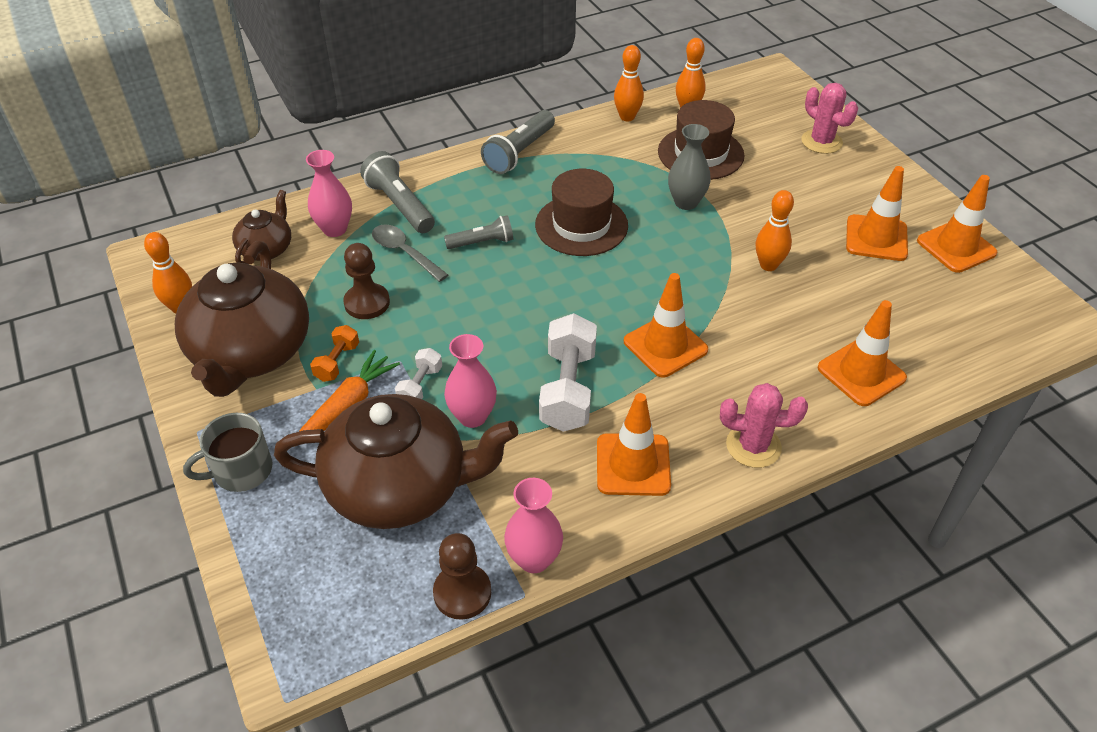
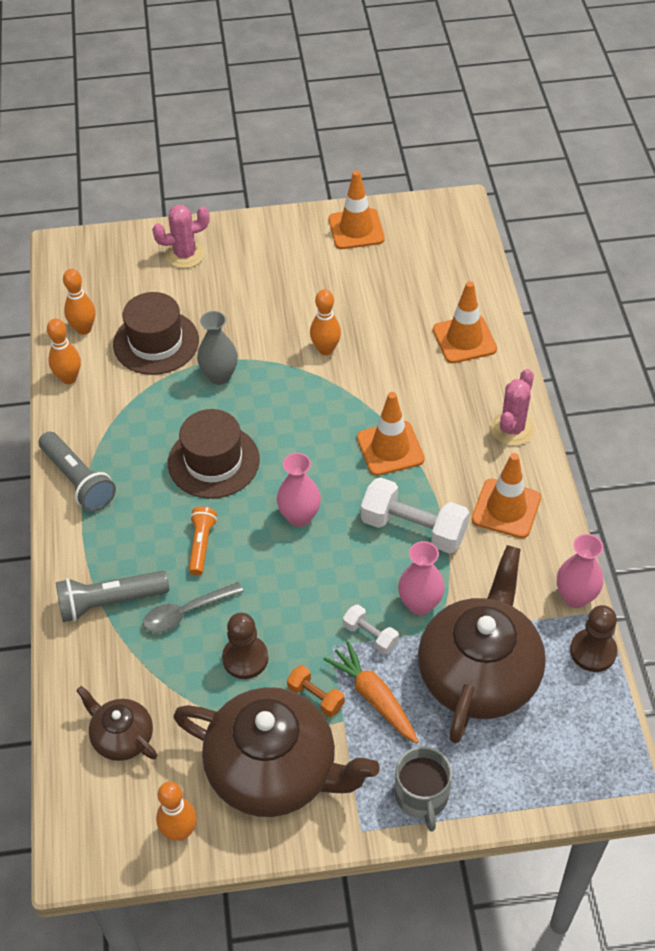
camera: 70 degrees left, 5 degrees up
pink vase [306,150,352,237] -> pink vase moved to [277,453,321,527]
grey flashlight [444,215,513,249] -> orange flashlight [189,507,217,575]
orange traffic cone [846,166,908,261] -> none

